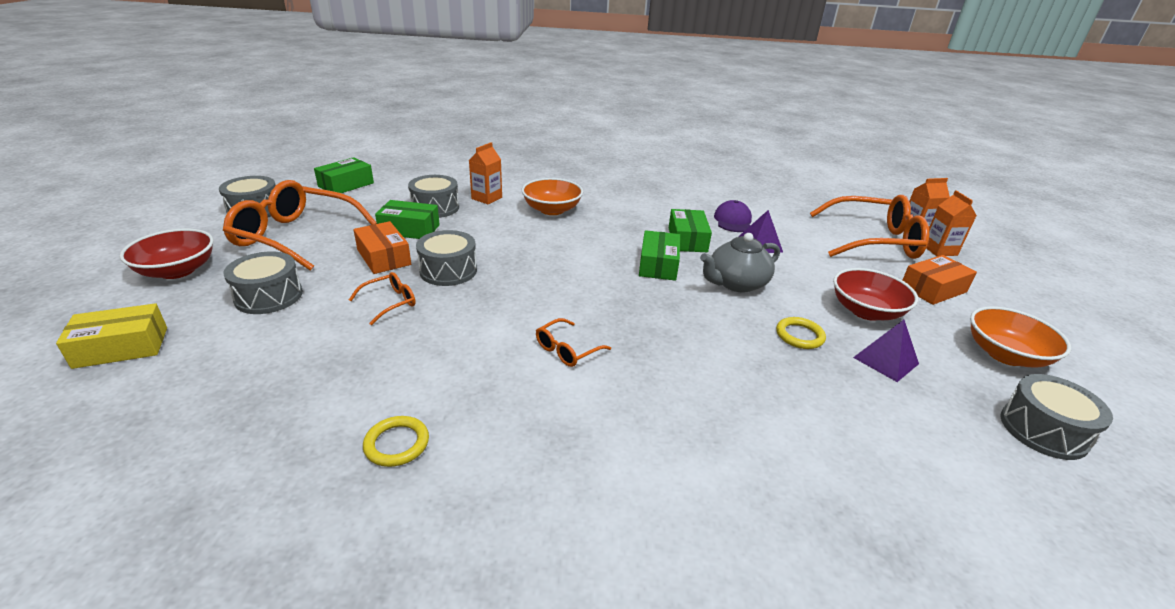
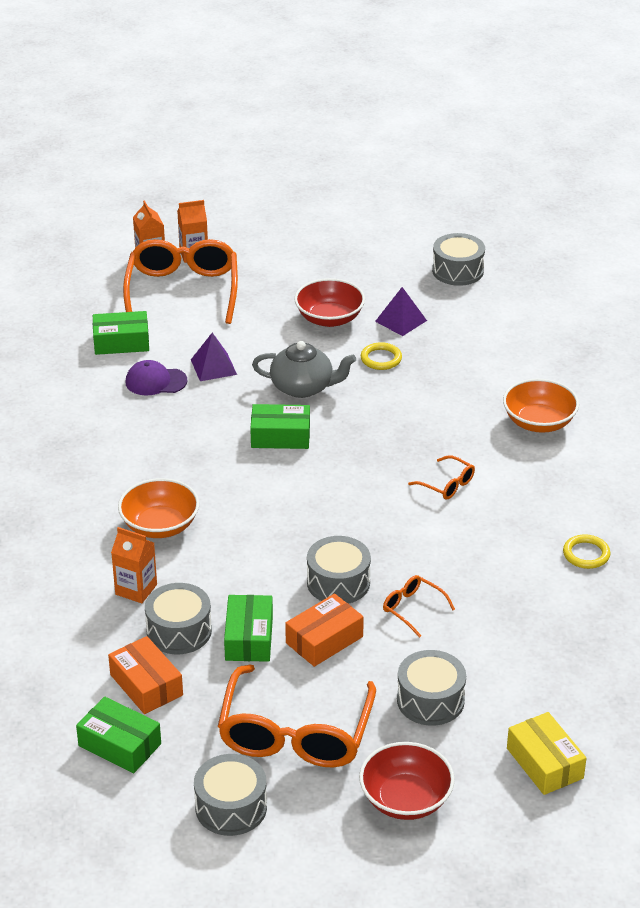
camera: 95 degrees left, 5 degrees up
green box [669,209,712,252] -> green box moved to [93,311,149,355]
grey teapot [700,233,780,293] -> grey teapot turned 45 degrees counterclockwise [252,341,356,398]
orange box [903,255,977,305] -> orange box moved to [108,636,183,714]
orange bowl [970,306,1071,368] -> orange bowl moved to [503,379,579,433]

